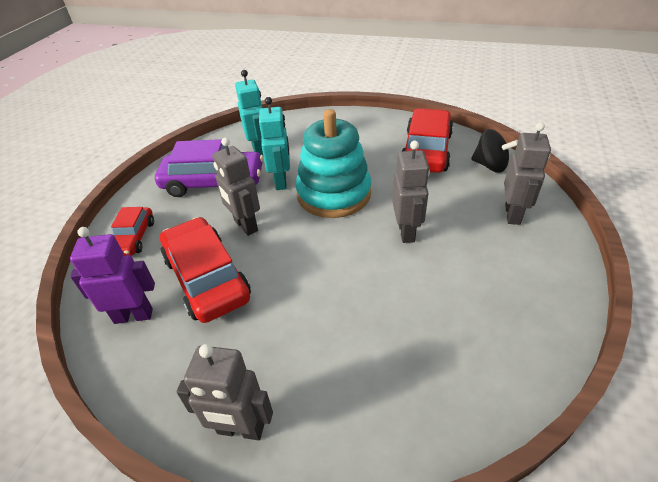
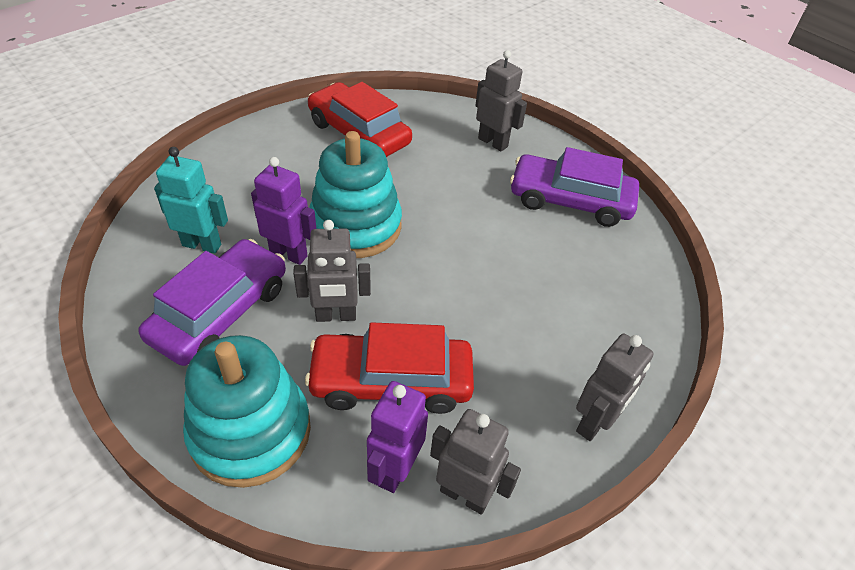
camera: 65 degrees left, 5 degrees up
red car [111,207,154,256] -> turquoise stacking toy [183,335,311,488]
turquoise robot [259,97,290,190] -> purple robot [251,157,316,265]
grey robot [392,141,430,243] -> grey robot moved to [430,409,521,515]
black spinning top [471,129,518,173] -> none
none -> purple car [510,147,639,227]

